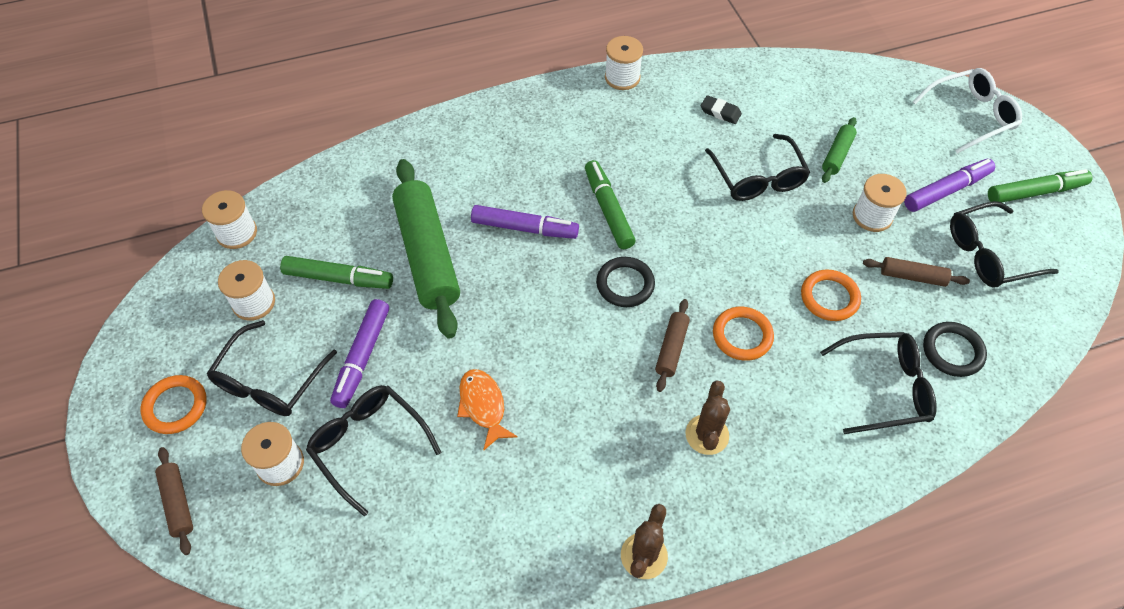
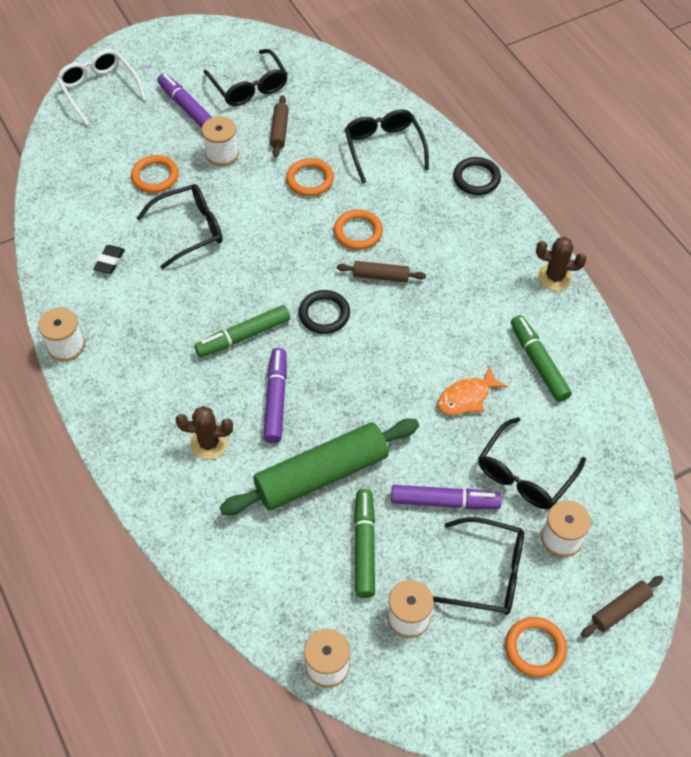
camera: 100 degrees left, 0 degrees up
brown cactus [686,380,730,455] -> brown cactus moved to [176,406,233,460]
green rolling pin [822,117,857,183] -> orange ring [131,155,179,193]
black ring [923,322,987,377] -> black ring moved to [453,157,501,195]
green marker [988,169,1093,202] -> green marker moved to [511,315,572,402]

